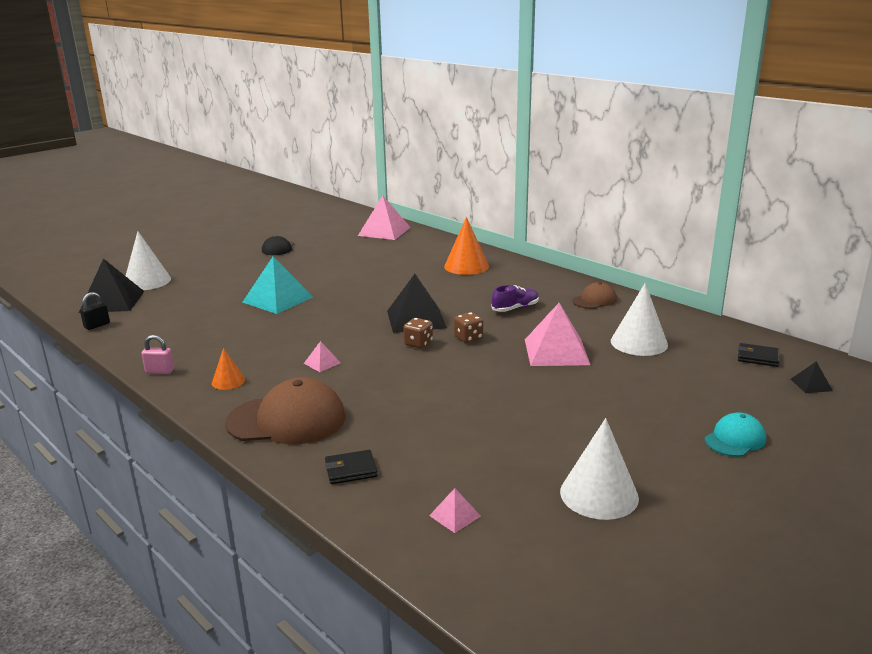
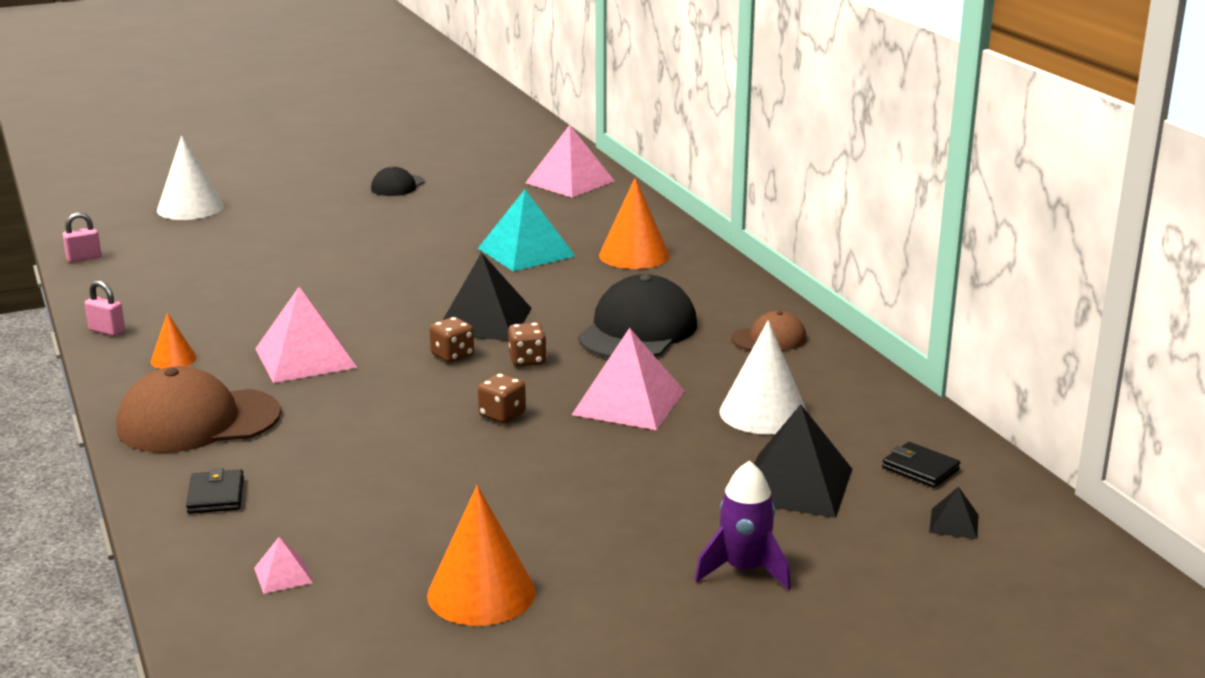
camera: 20 degrees right, 0 degrees up
black pyramid [79,258,144,313] -> black pyramid moved to [754,404,852,518]
black padlock [80,292,110,330] -> pink padlock [63,212,102,263]
brown cap [225,377,346,444] -> brown cap turned 150 degrees clockwise [117,366,281,453]
turquoise pyramid [242,257,313,314] -> turquoise pyramid moved to [478,190,575,271]
pink pyramid [304,341,341,372] -> pink pyramid [255,287,357,383], size x2.21
black wallet [325,450,378,484] -> black wallet turned 75 degrees clockwise [186,468,244,514]
purple shoe [492,285,539,312] -> black cap [578,274,697,358]
white cone [560,418,639,520] -> orange cone [427,485,536,626]
turquoise cap [705,413,766,457] -> purple rocket [695,461,791,590]
none -> brown dice [478,373,526,423]

